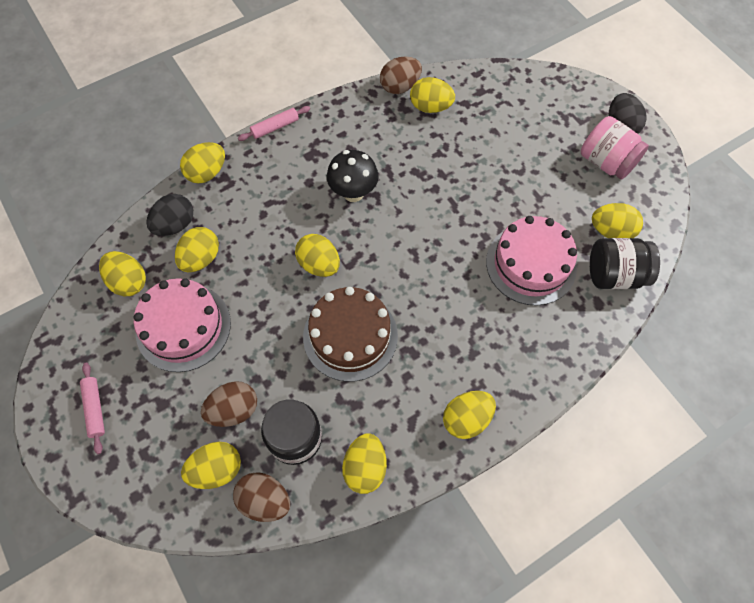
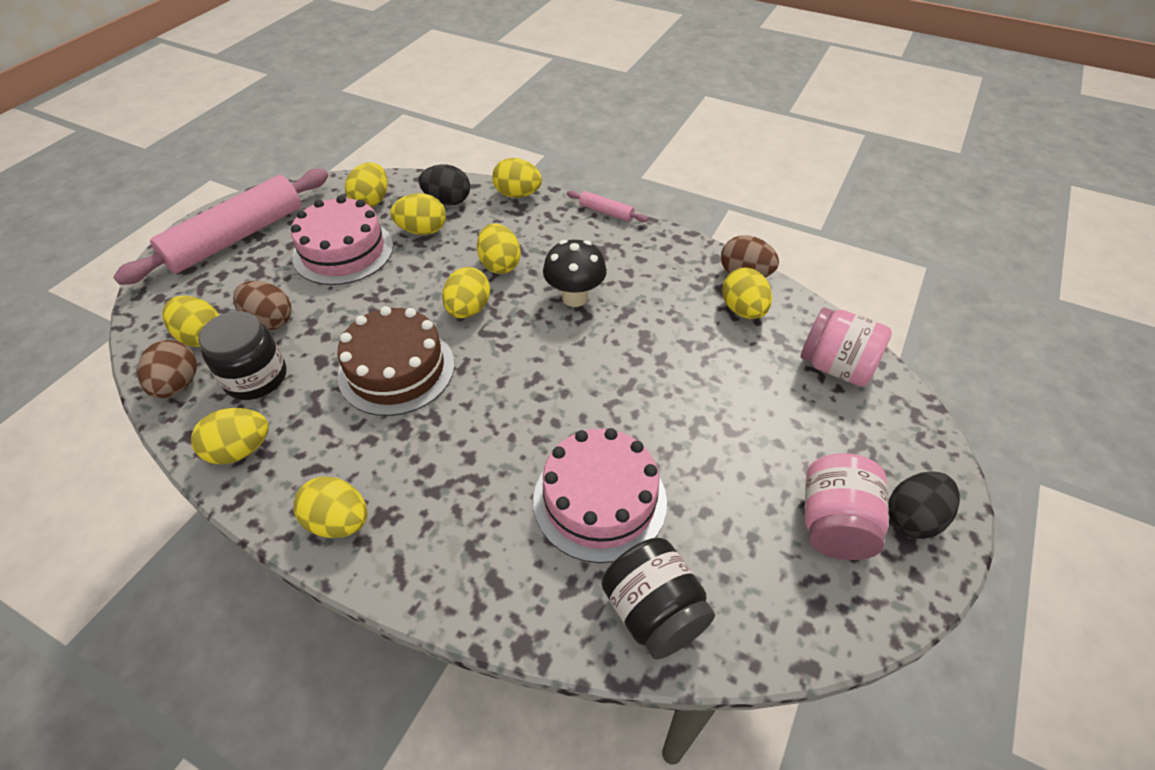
camera: 60 degrees right, 15 degrees down
pink rolling pin [80,362,105,454] -> pink rolling pin [113,169,328,285], size x2.42
yellow egg [592,203,643,238] -> yellow egg moved to [477,223,521,274]
none -> pink jar [800,307,892,387]

